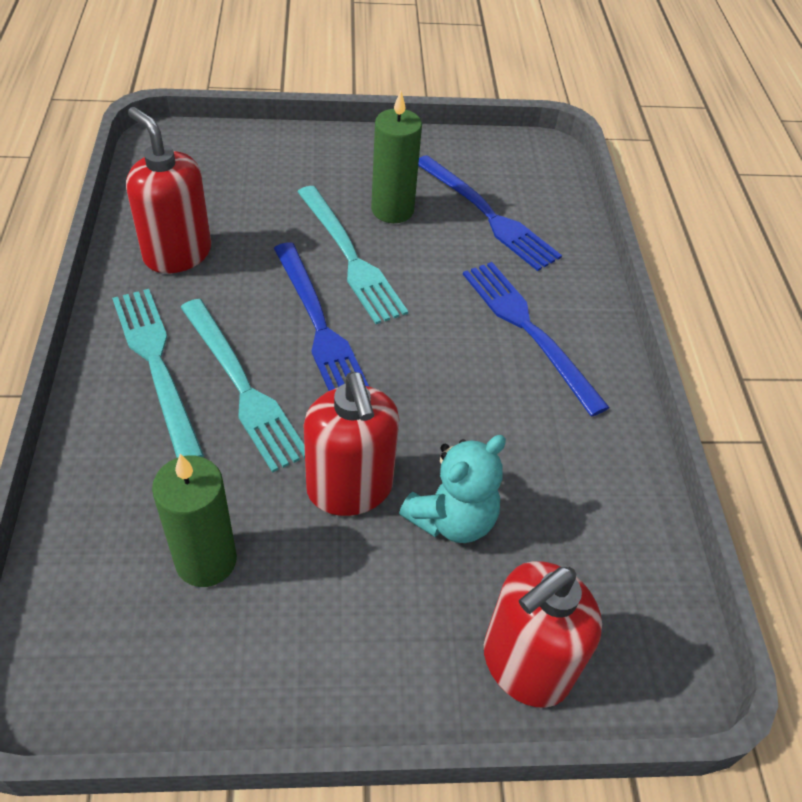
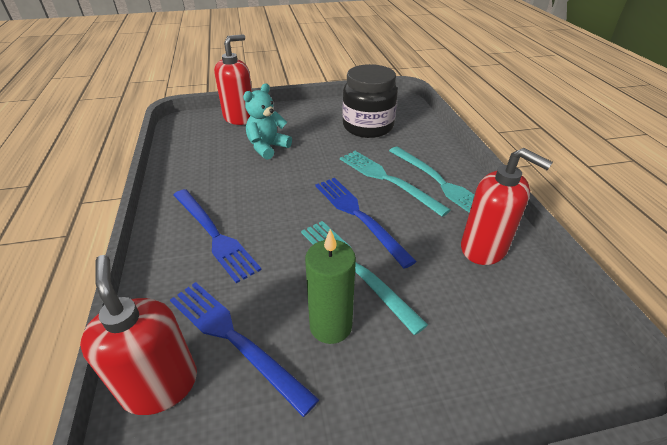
camera: 175 degrees right, 10 degrees down
green candle [152,454,237,587] -> black jar [342,64,398,138]
red soap dispenser [303,372,399,516] -> red soap dispenser moved to [80,255,197,415]

